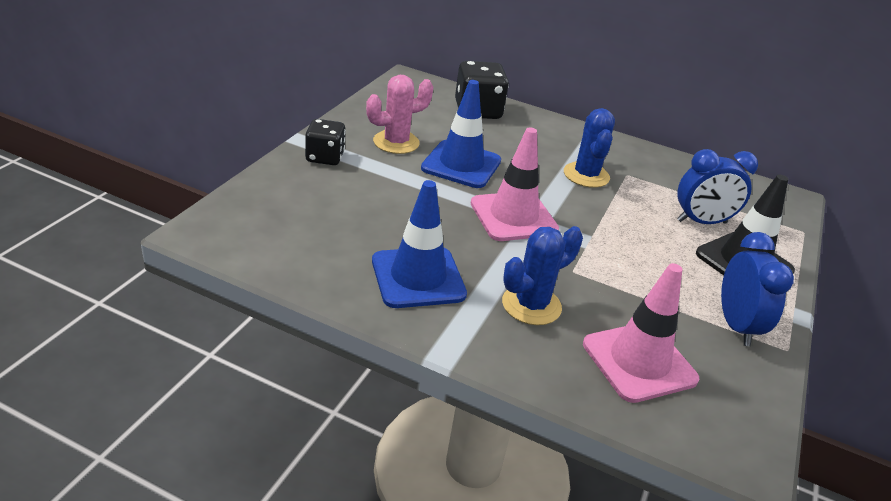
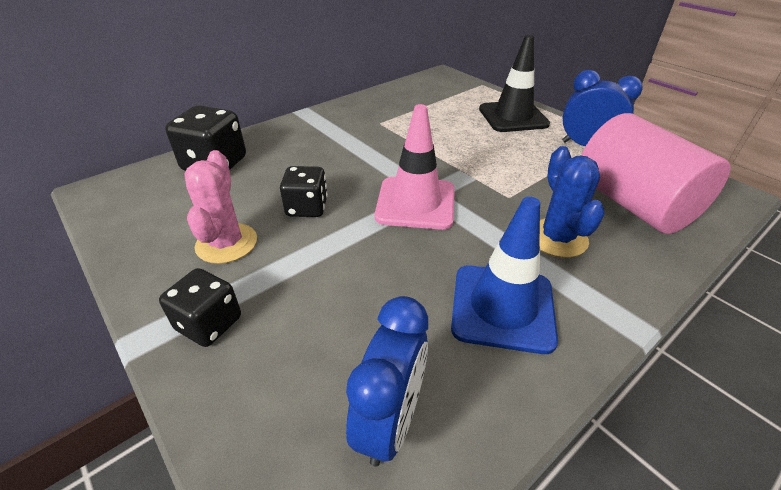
camera: 60 degrees left, 5 degrees up
blue traffic cone [421,80,501,188] -> black dice [280,166,328,217]
blue cactus [564,108,615,188] -> none
pink traffic cone [583,263,699,403] -> pink cylinder [581,113,731,234]
blue clock [677,149,758,224] -> blue clock moved to [346,296,428,467]

